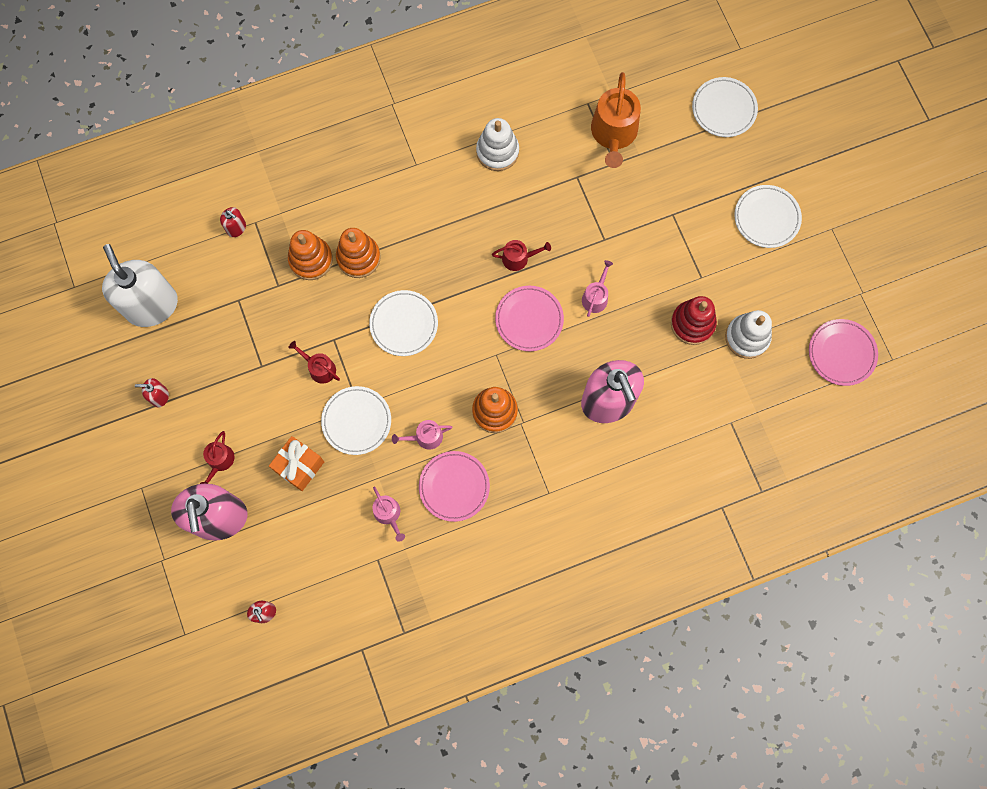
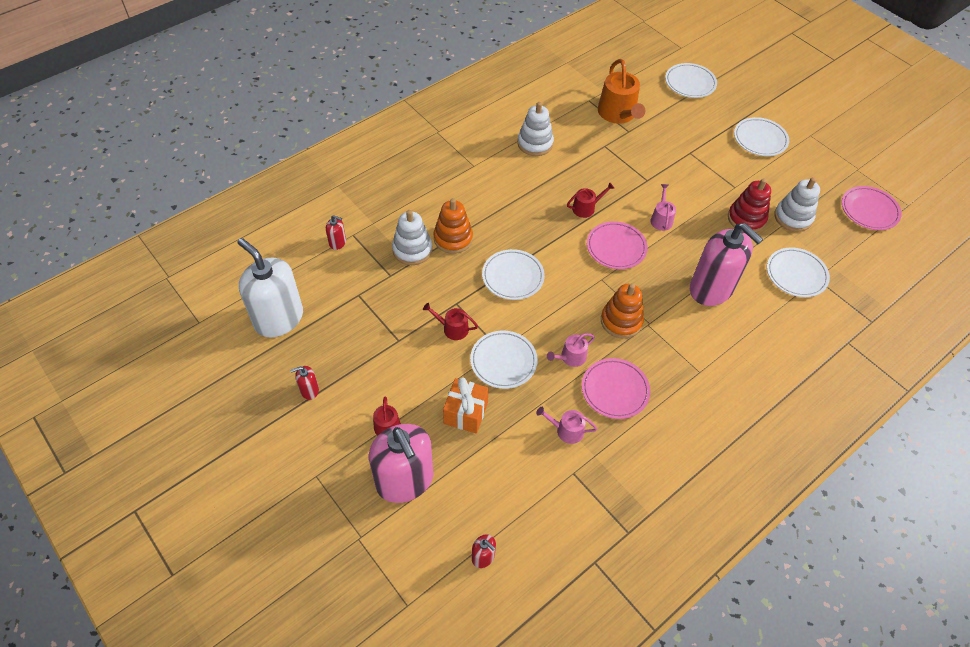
camera: 20 degrees left, 20 degrees down
orange stacking toy [288,230,333,280] -> white stacking toy [392,210,432,265]
pink watering can [372,487,405,542] -> pink watering can turned 150 degrees clockwise [536,407,597,444]
none -> white plate [767,247,830,297]

